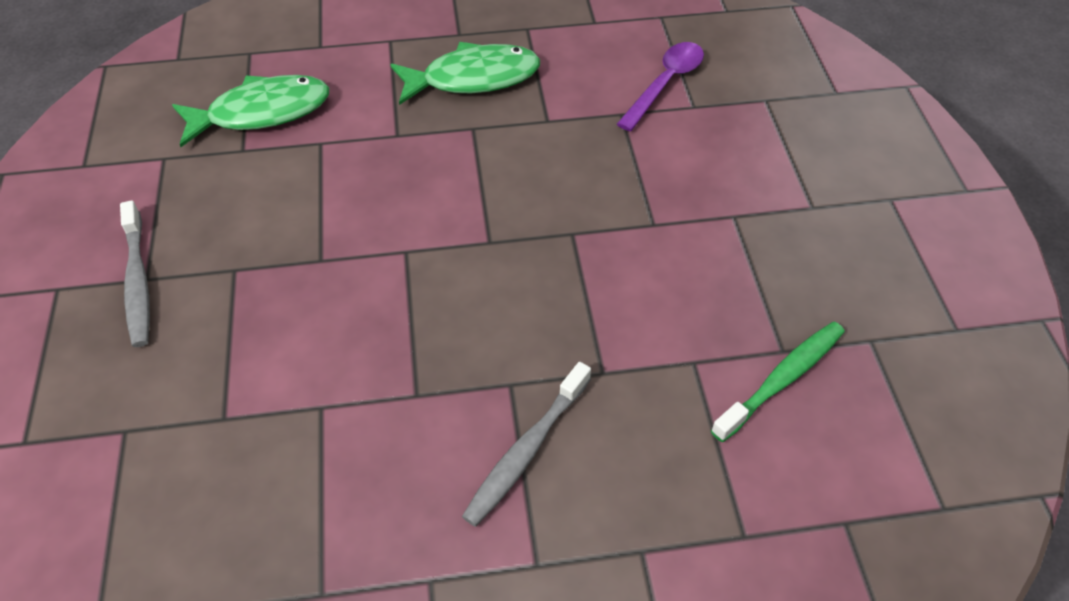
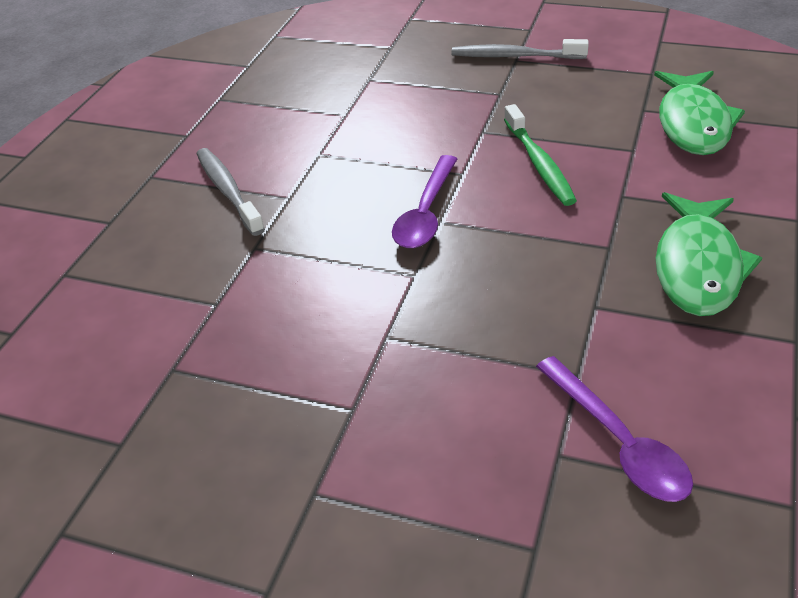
camera: 120 degrees right, 10 degrees down
green toothbrush [711,322,845,442] -> green toothbrush moved to [504,104,577,206]
none -> purple spoon [392,155,457,248]

